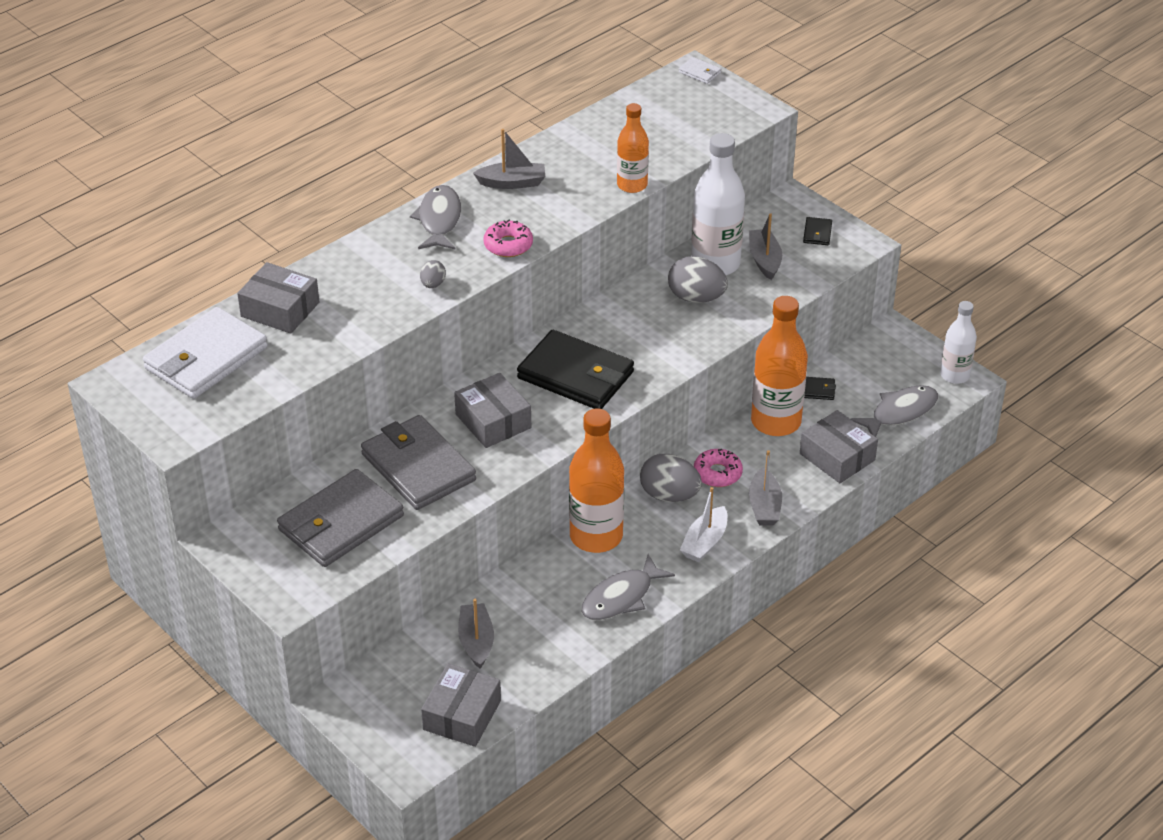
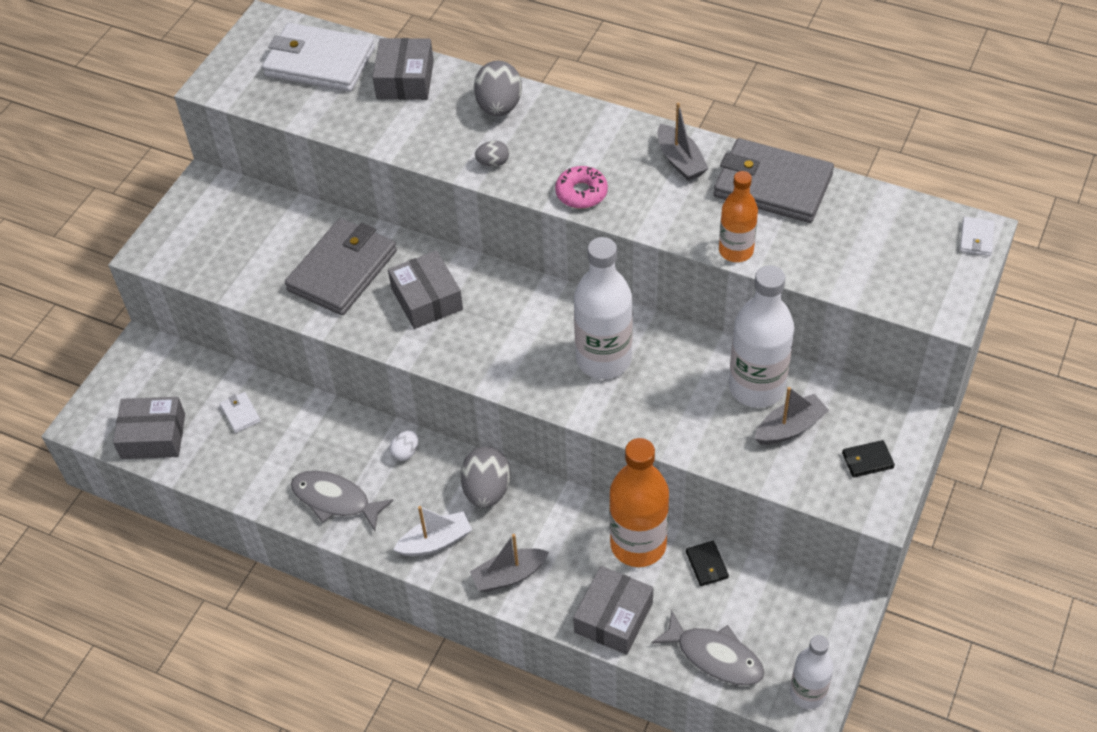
camera: 70 degrees right, 10 degrees up
grey wallet [277,469,404,567] -> grey wallet moved to [714,138,834,223]
grey fish [410,185,461,250] -> none
grey box [454,373,531,448] -> grey box turned 60 degrees counterclockwise [388,250,463,329]
grey boat [458,599,494,669] -> white wallet [220,392,261,433]
black wallet [517,330,634,409] -> none
orange bottle [569,408,624,553] -> white egg [389,430,418,461]
grey egg [668,256,728,303] -> grey egg moved to [474,61,522,116]
white boat [680,487,727,562] -> white boat turned 150 degrees clockwise [394,506,472,556]
pink donut [694,449,743,487] -> none
none -> white bottle [574,237,633,379]

